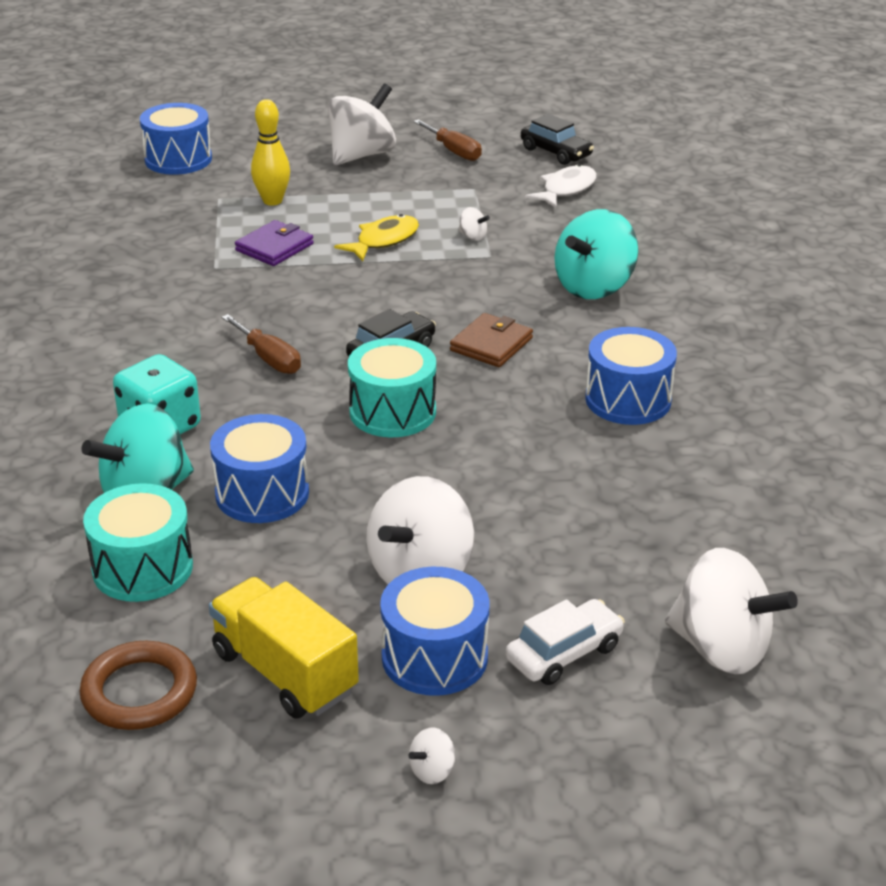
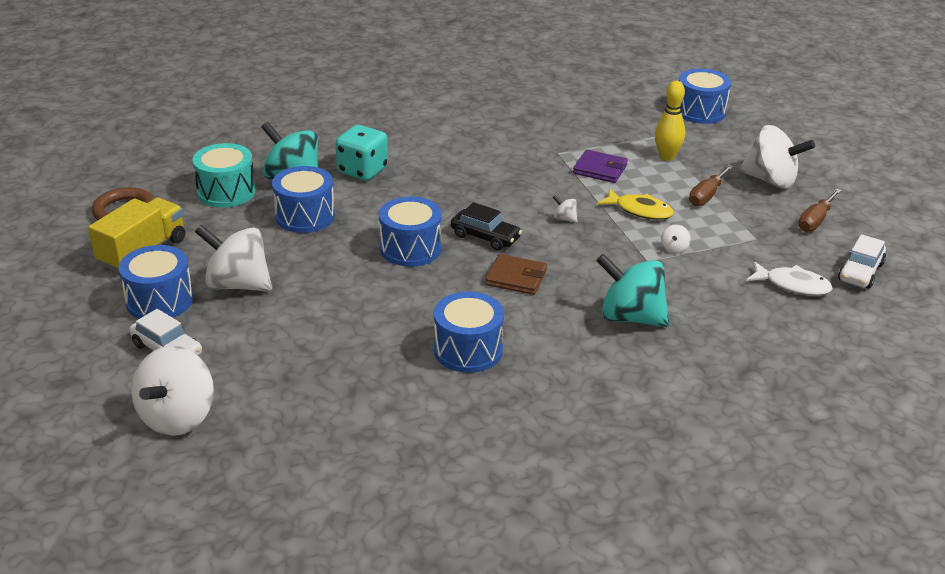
camera: 75 degrees right, 0 degrees up
brown screwdriver [222,314,301,374] -> brown screwdriver moved to [689,165,734,206]
turquoise drum [348,338,436,437] -> blue drum [379,196,442,267]
white spinning top [409,727,455,784] -> white spinning top moved to [553,195,577,223]
black car [521,114,594,165] -> white car [838,234,886,289]

